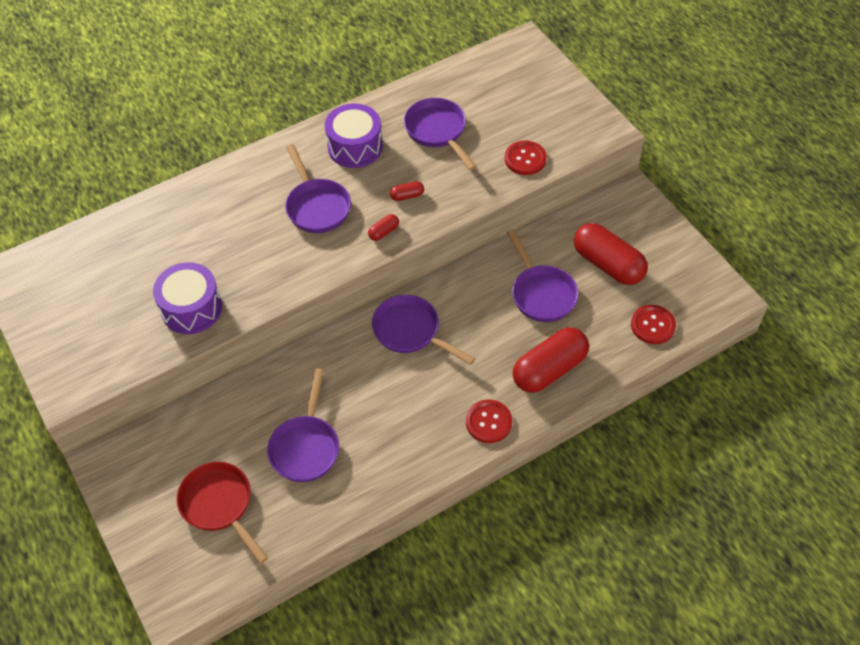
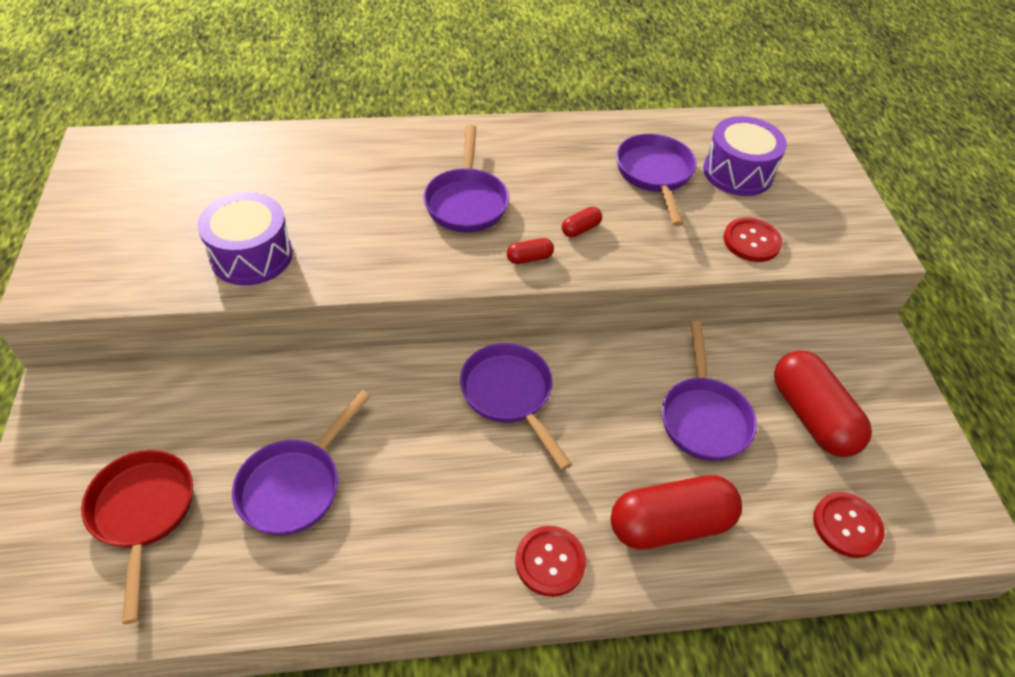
camera: 20 degrees right, 5 degrees down
purple drum [325,104,383,168] -> purple drum moved to [703,116,787,196]
red capsule [390,181,424,201] -> red capsule turned 45 degrees counterclockwise [562,207,602,237]

